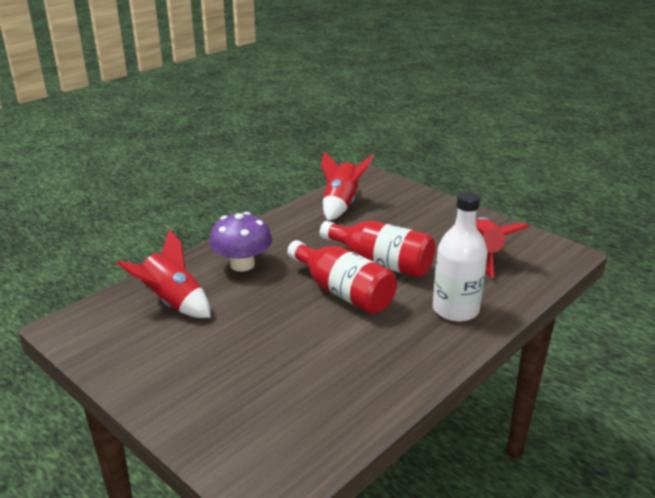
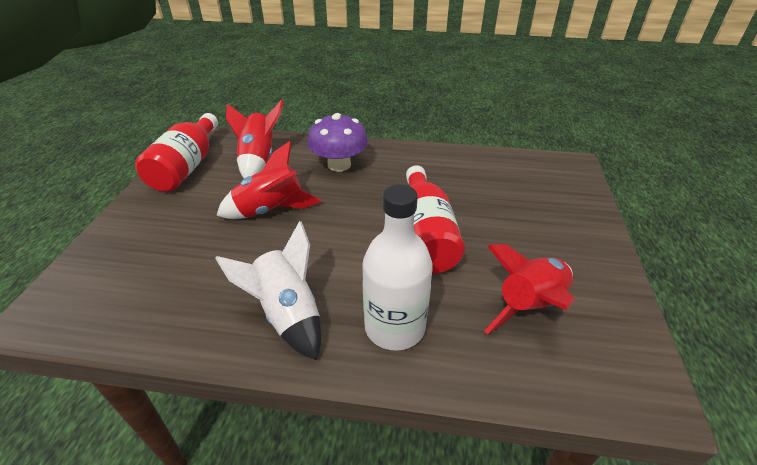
camera: 55 degrees right, 10 degrees up
red bottle [287,240,397,314] -> red bottle moved to [135,113,218,192]
red rocket [321,151,374,221] -> red rocket moved to [216,141,322,219]
none -> white rocket [215,221,322,360]

